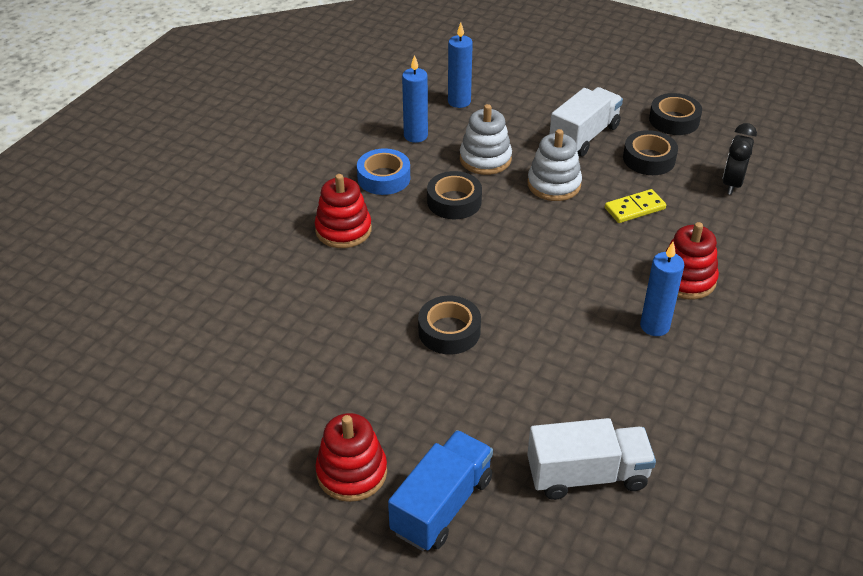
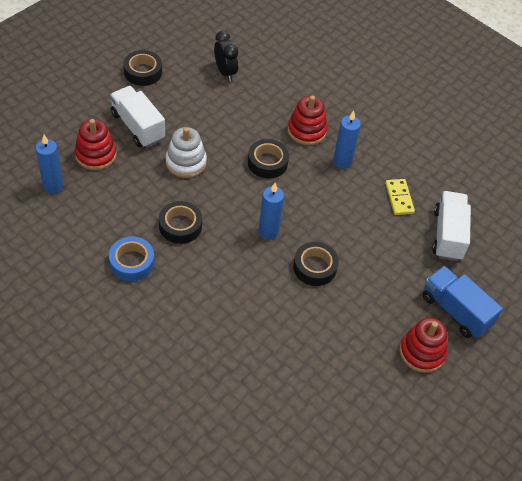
camera: 80 degrees left, 10 degrees up
red stacking toy [315,174,372,248] -> red stacking toy moved to [75,119,117,170]
blue candle [402,55,428,143] -> blue candle moved to [259,183,284,240]
white stacking toy [460,104,512,175] -> none
yellow domino [605,189,666,223] -> yellow domino moved to [385,179,415,215]
black tape [623,130,678,175] -> black tape moved to [248,139,289,179]
black clock [722,123,757,195] -> black clock turned 150 degrees counterclockwise [214,31,238,81]

